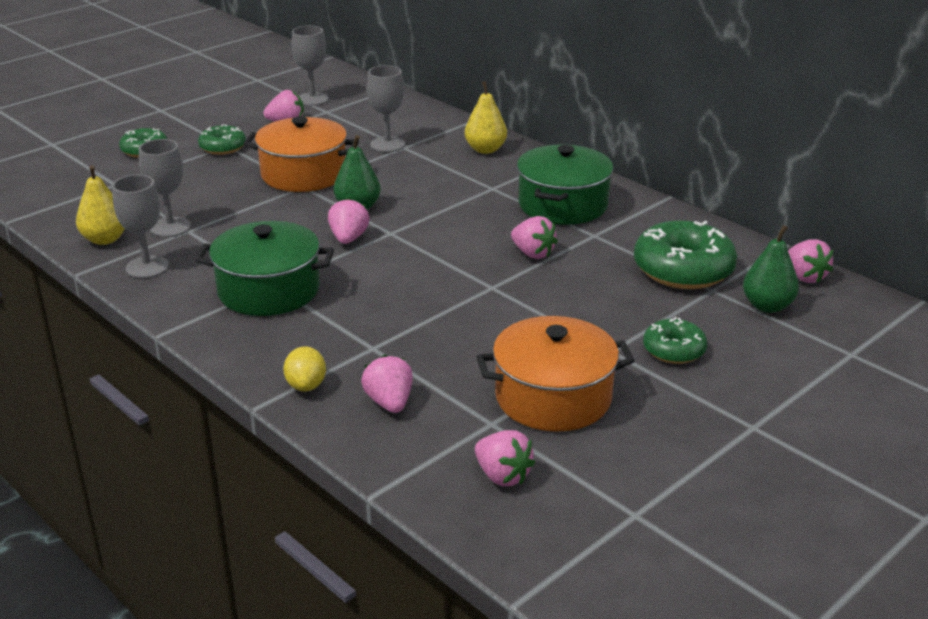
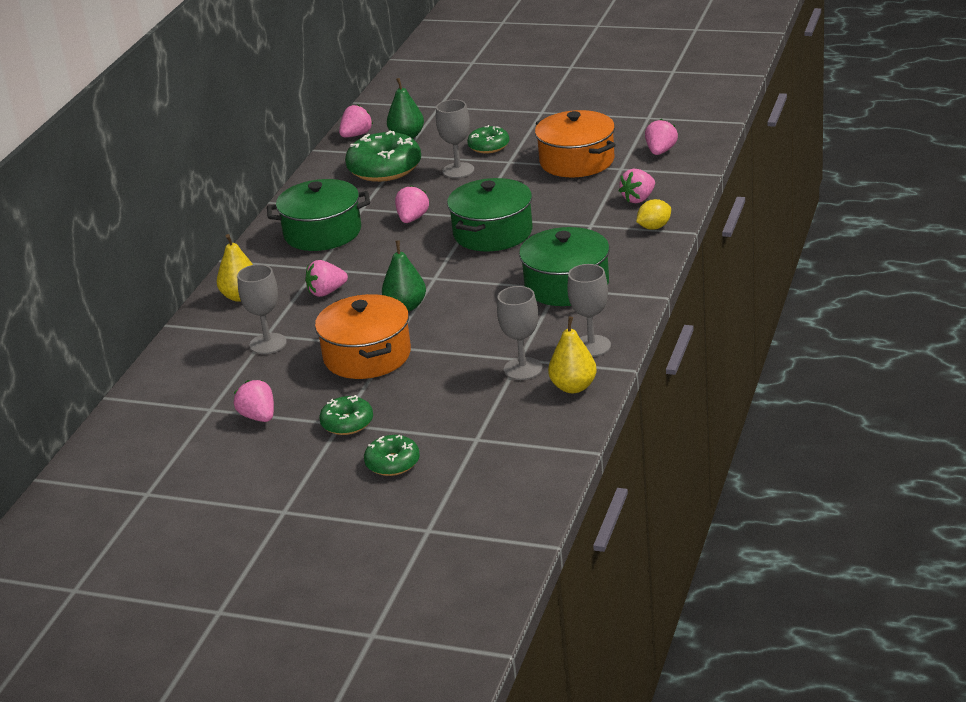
camera: 115 degrees left, 0 degrees up
grey goblet [292,26,329,106] -> grey goblet moved to [436,99,474,178]
pink strawberry [328,198,370,244] -> pink strawberry moved to [305,260,348,297]
none -> green pot [447,178,533,251]

